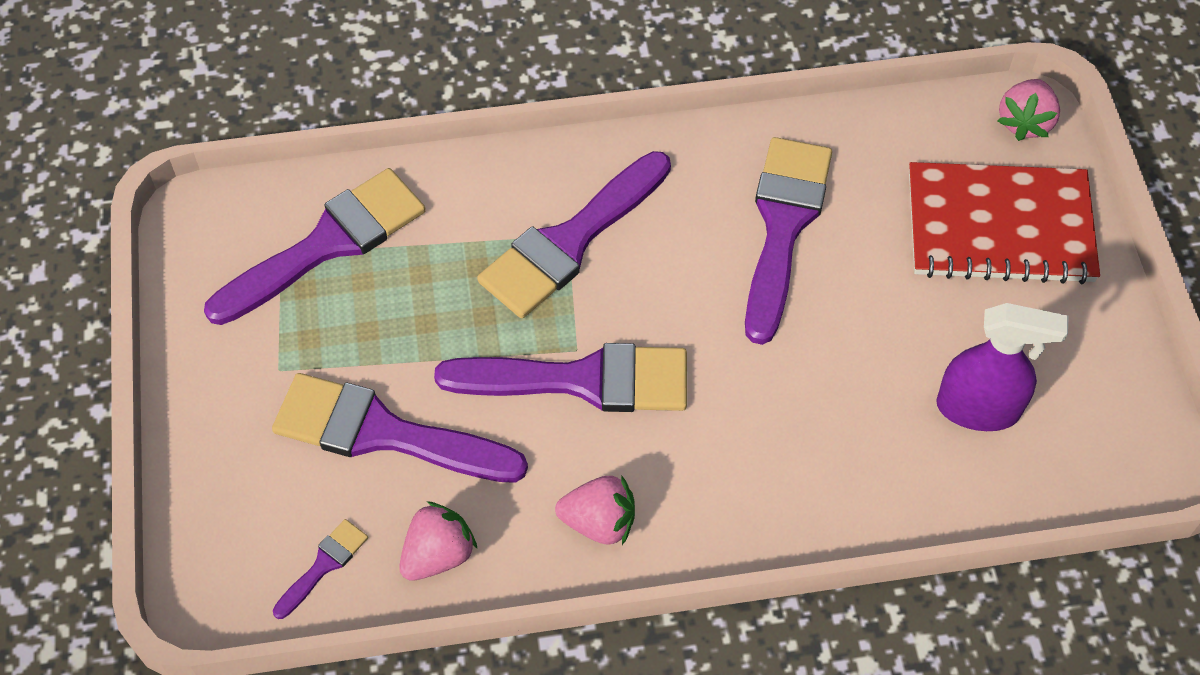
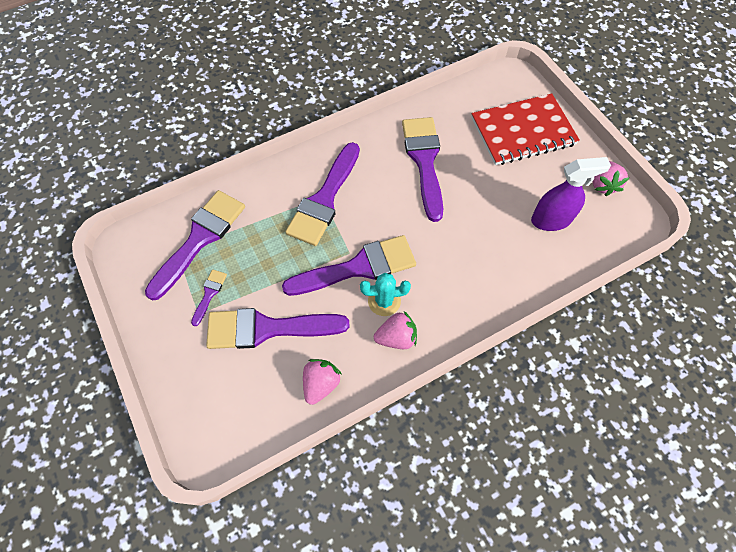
camera: 20 degrees left, 5 degrees up
purple brush [273,519,368,619] -> purple brush moved to [191,270,227,326]
pink strawberry [997,79,1060,141] -> pink strawberry moved to [593,161,629,196]
none -> turquoise cactus [360,273,411,316]

